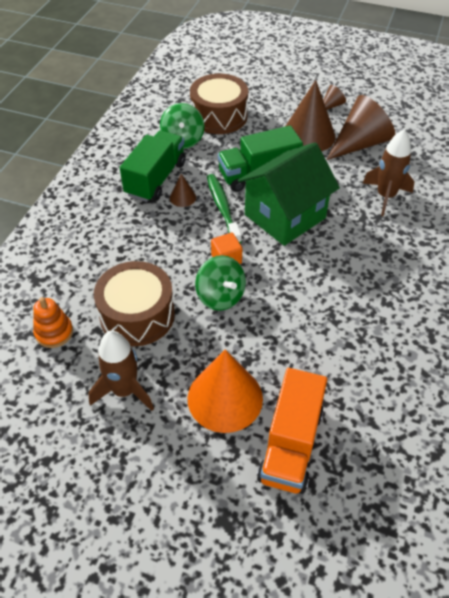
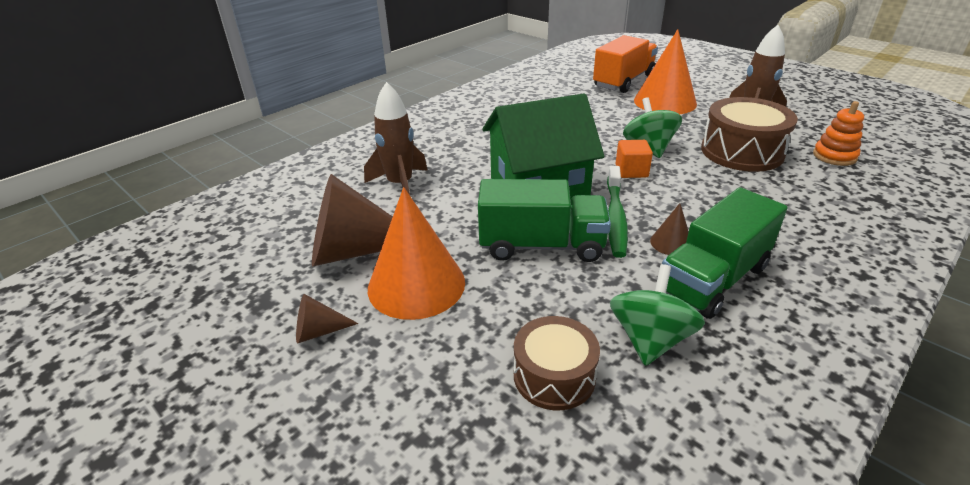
camera: 155 degrees left, 15 degrees down
brown drum [190,74,248,134] -> brown drum [514,316,600,410], size x0.64
brown cone [285,80,336,151] -> orange cone [368,187,465,320]

